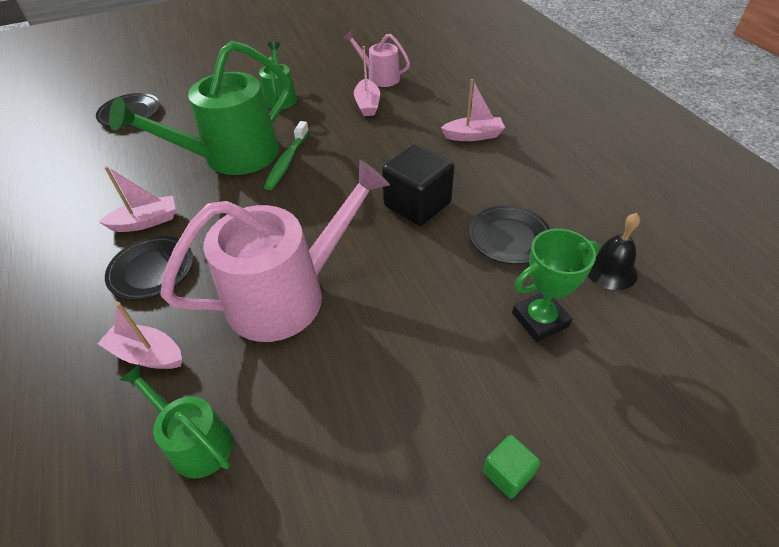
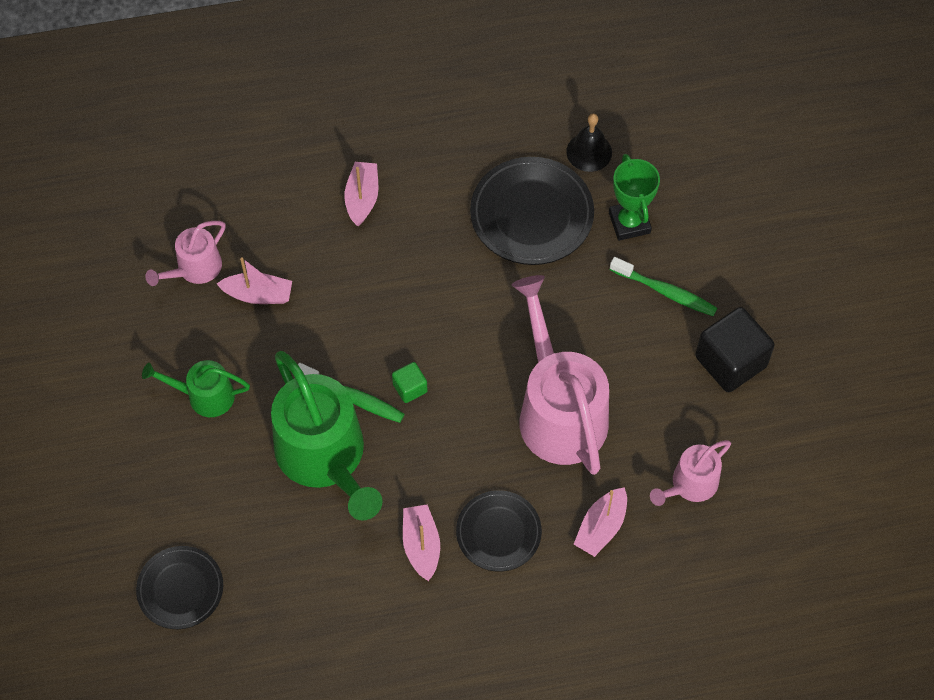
camera: 80 degrees left, 15 degrees up
green watering can [120,364,233,479] -> pink watering can [650,440,731,506]
black cube [382,144,454,226] -> black cube moved to [695,307,775,392]
black plate [469,205,550,264] -> black plate [470,157,594,265], size x1.57
green cube [483,435,540,499] -> green cube moved to [392,362,428,403]
none -> green toothbrush [610,257,717,316]

